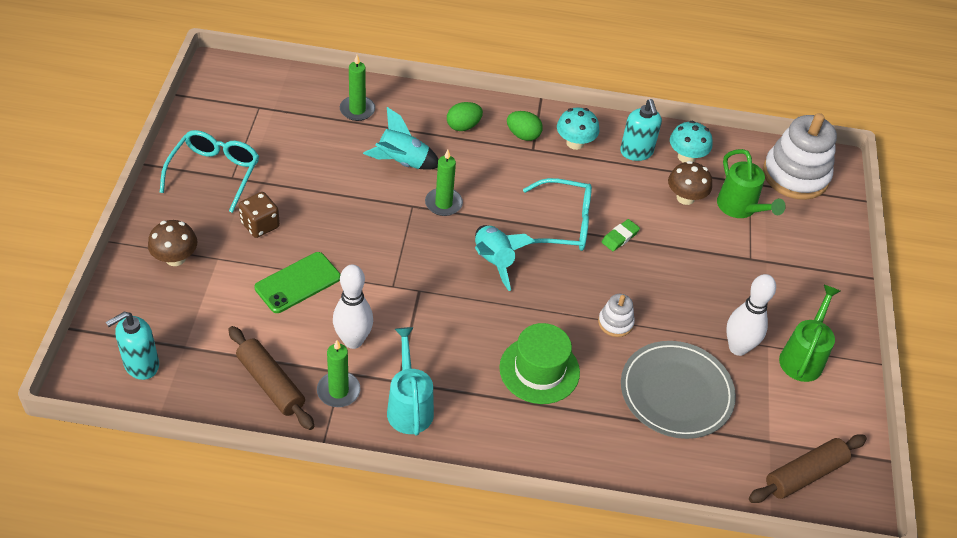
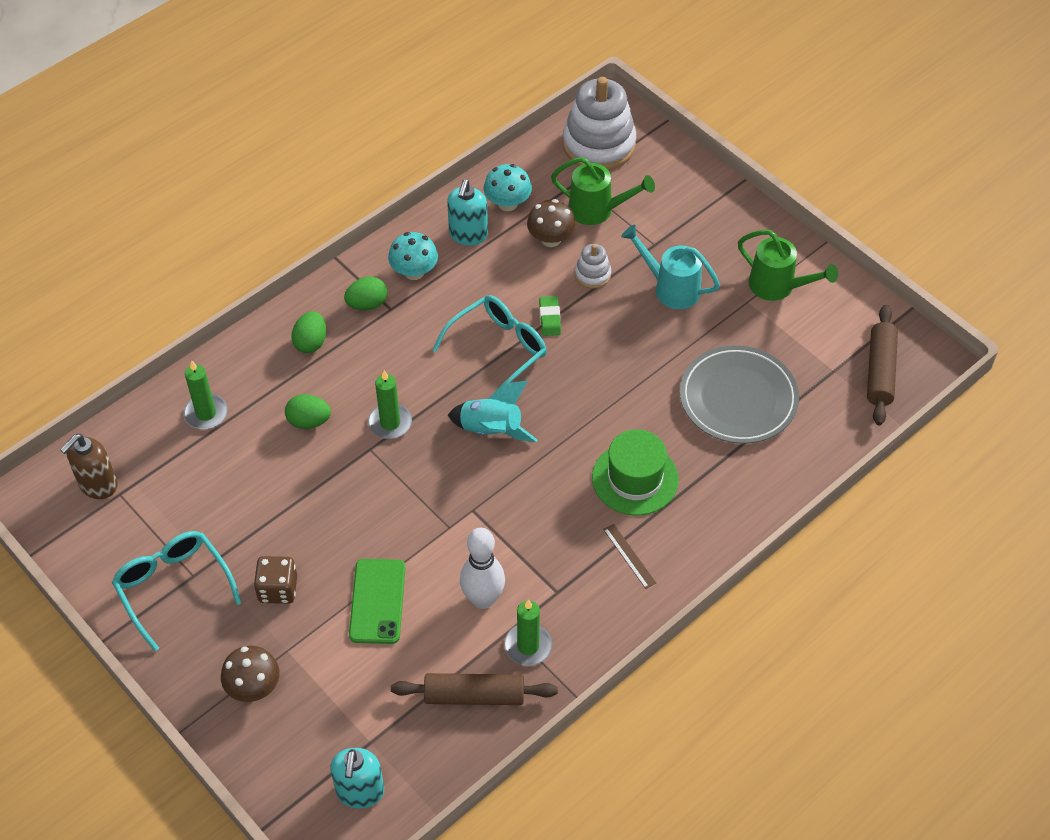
camera: 45 degrees left, 5 degrees up
turquoise rocket [363,107,439,170] -> green egg [285,394,331,429]
turquoise watering can [387,327,434,436] -> turquoise watering can moved to [621,225,720,309]
white stacking toy [598,294,635,337] -> white stacking toy moved to [575,244,611,289]
turquoise soap dispenser [620,99,662,161] -> turquoise soap dispenser turned 75 degrees clockwise [447,179,488,246]
white bowling pin [726,274,776,356] -> none
green watering can [779,285,840,382] -> green watering can turned 150 degrees clockwise [738,230,838,301]
none -> brown soap dispenser [60,434,118,499]
none -> brown ruler [603,524,656,589]

